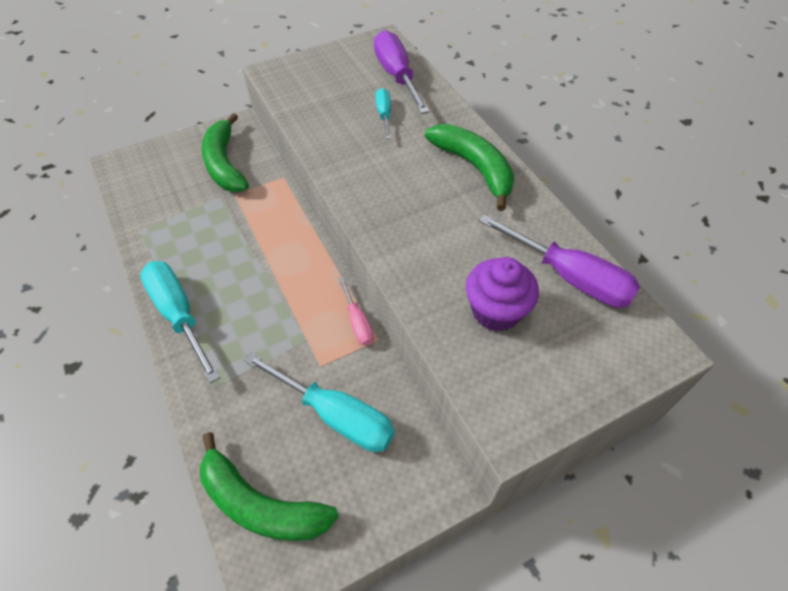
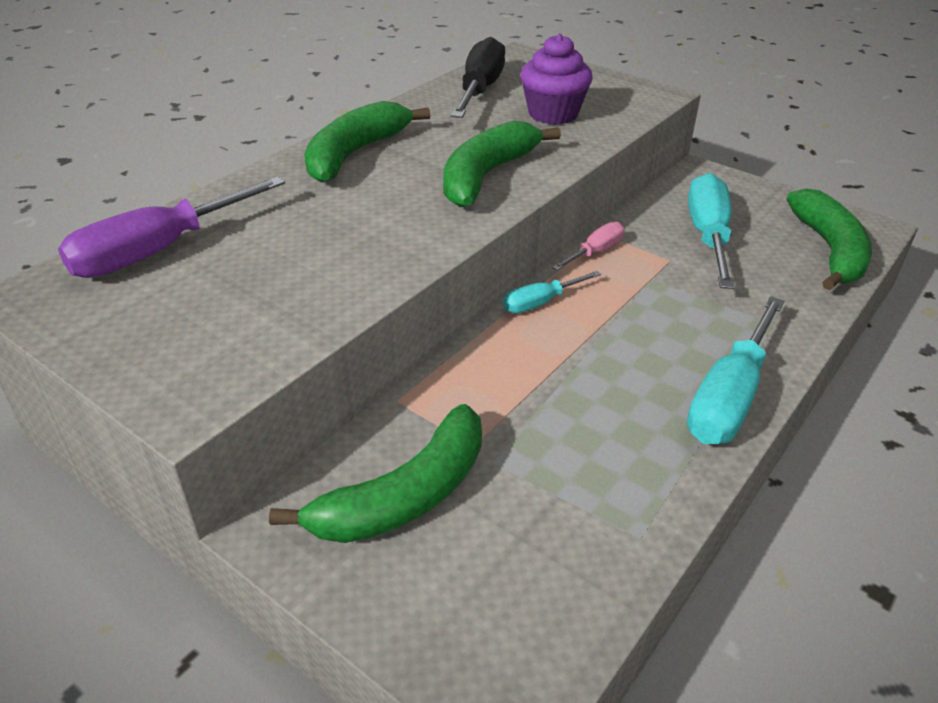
camera: 115 degrees left, 15 degrees down
turquoise screwdriver [375,88,391,139] -> turquoise screwdriver moved to [503,271,601,313]
purple screwdriver [479,214,640,308] -> black screwdriver [451,37,505,118]
none -> green banana [443,121,561,207]

